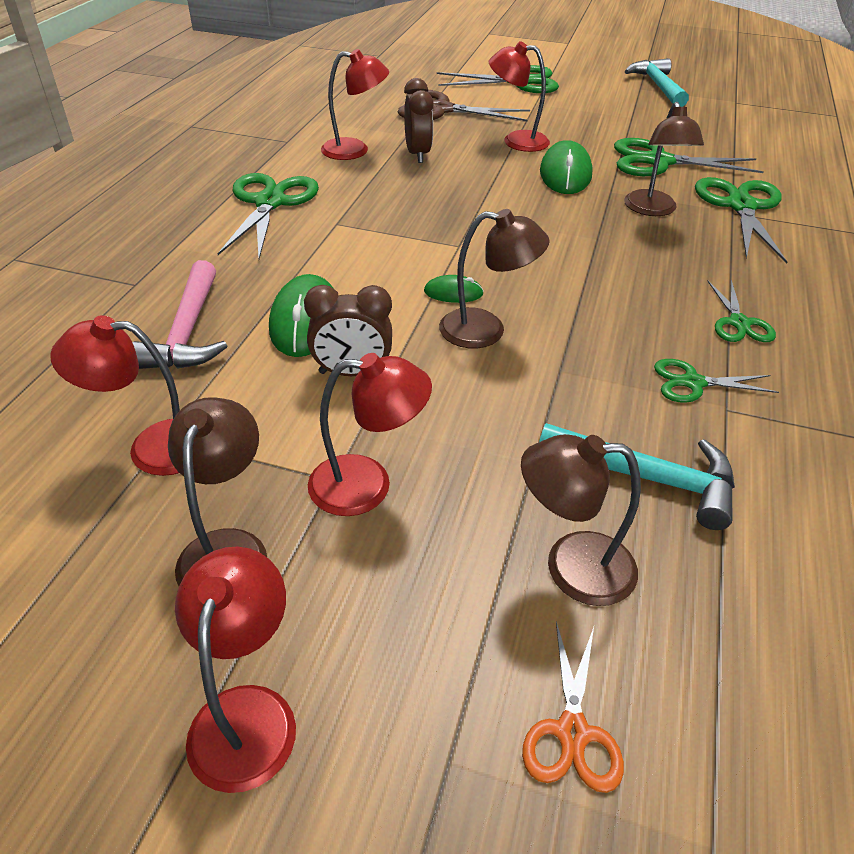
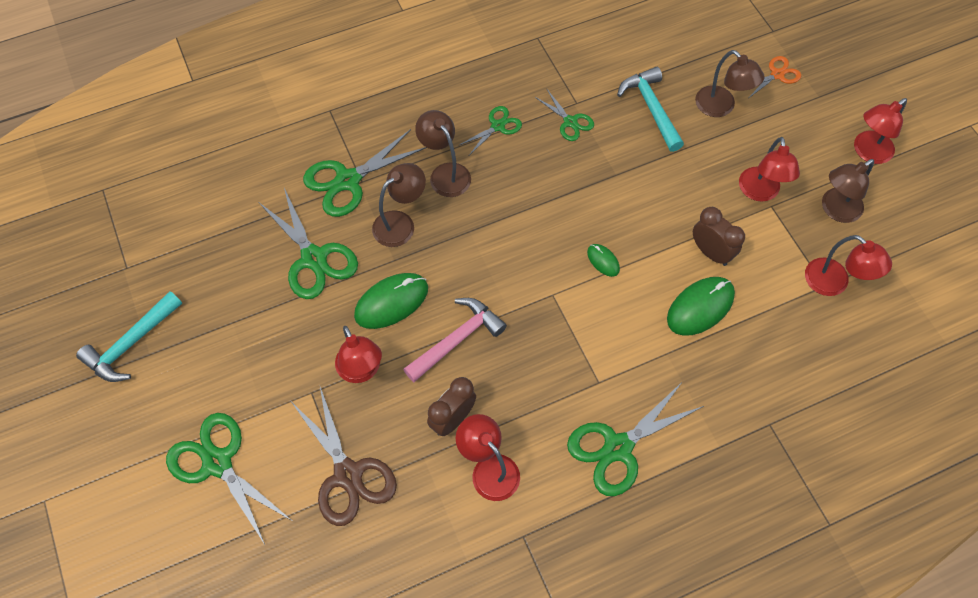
camera: 130 degrees left, 20 degrees up
pink hammer [132,260,227,369] -> pink hammer moved to [403,298,507,382]
red lamp [308,353,432,516] -> red lamp turned 135 degrees counterclockwise [739,137,800,202]
brown lamp [439,209,550,348] -> brown lamp moved to [415,110,471,197]

